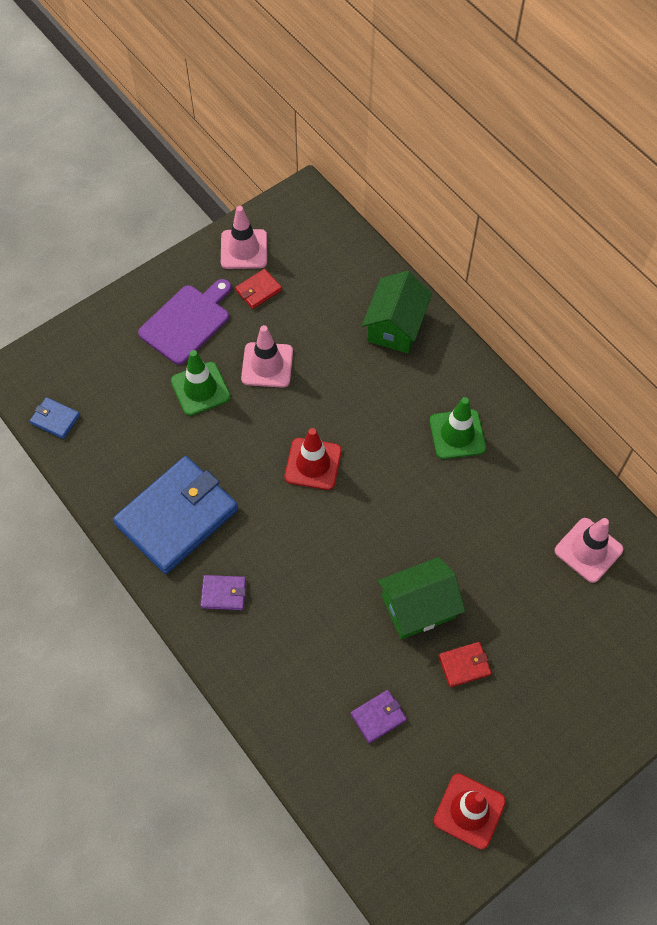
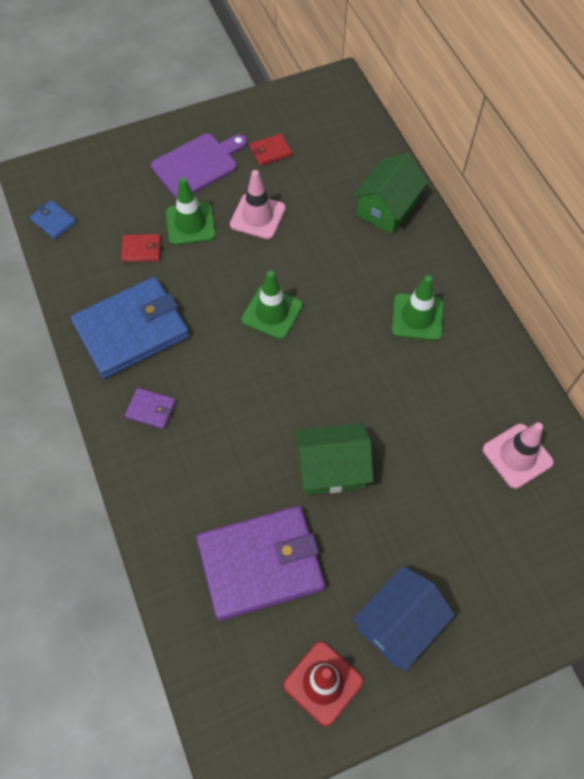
camera: 15 degrees right, 0 degrees up
pink traffic cone [221,206,267,269] -> none
red traffic cone [285,428,342,490] -> green traffic cone [241,270,303,339]
purple wallet [351,690,407,743] -> purple wallet [196,506,325,621], size x2.40
red wallet [439,642,491,687] -> red wallet moved to [121,234,161,262]
none -> blue house [352,566,455,672]

